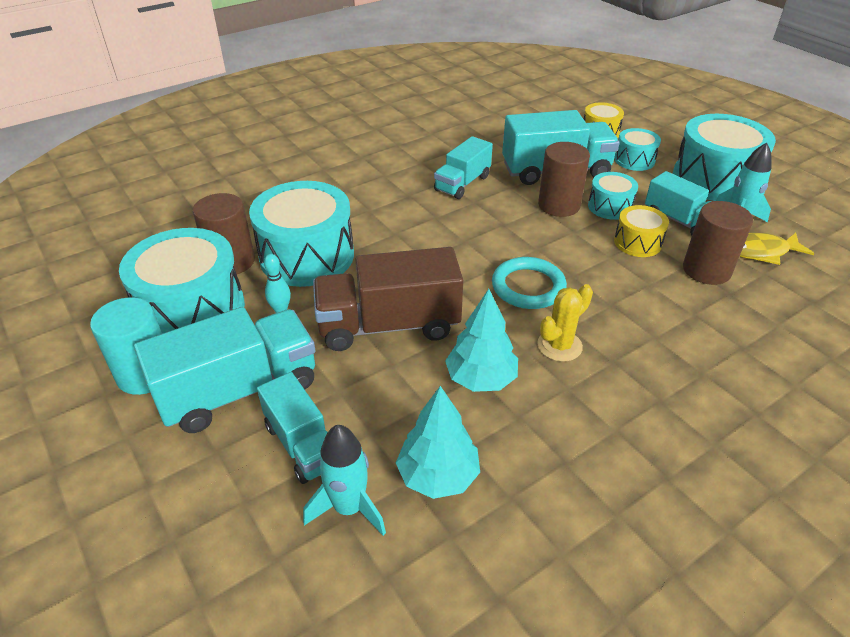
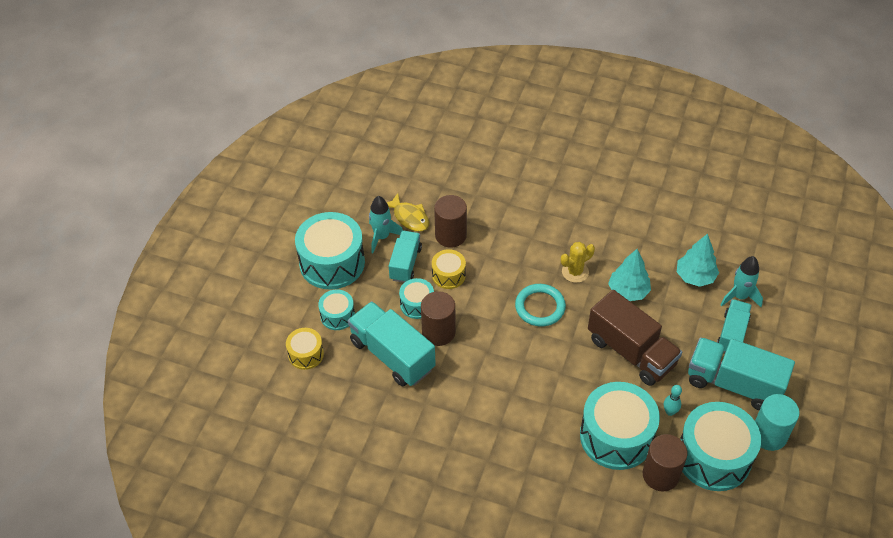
camera: 125 degrees left, 10 degrees up
turquoise truck [434,136,493,199] -> none
yellow cactus [537,284,593,362] -> yellow cactus turned 45 degrees counterclockwise [561,242,595,283]

